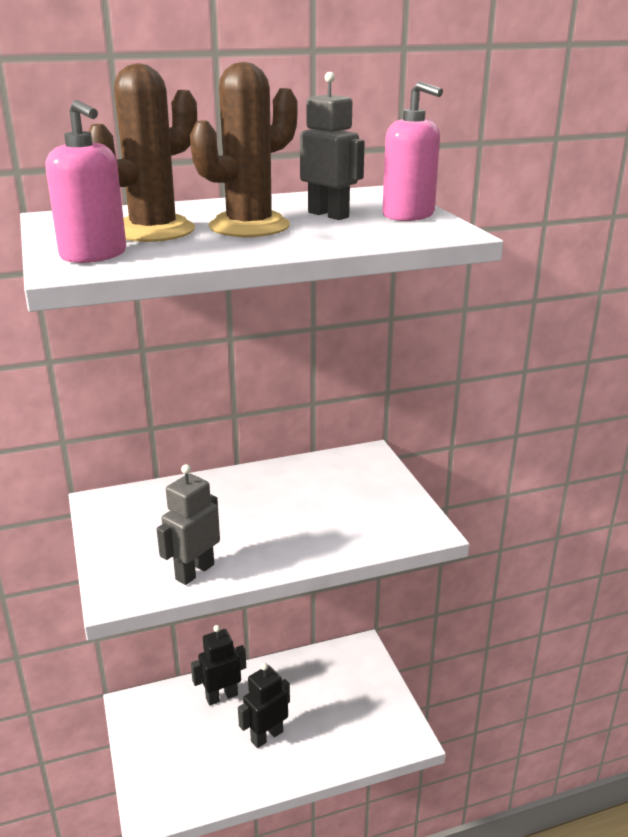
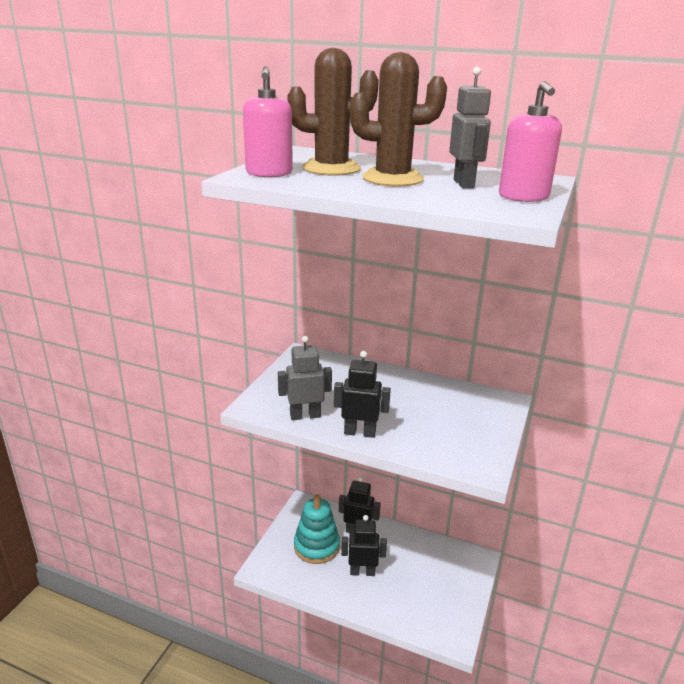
camera: 40 degrees right, 0 degrees up
none -> turquoise stacking toy [294,494,340,564]
none -> black robot [334,351,391,438]

